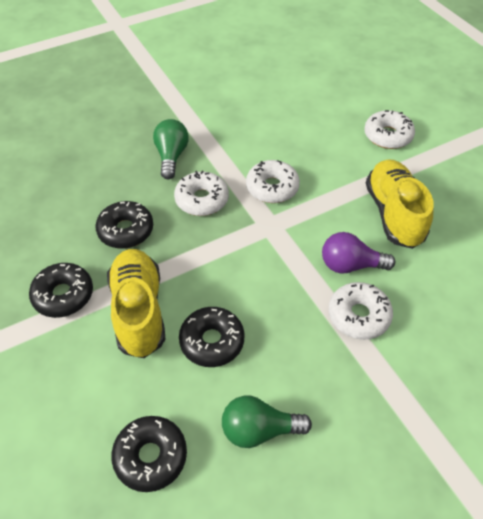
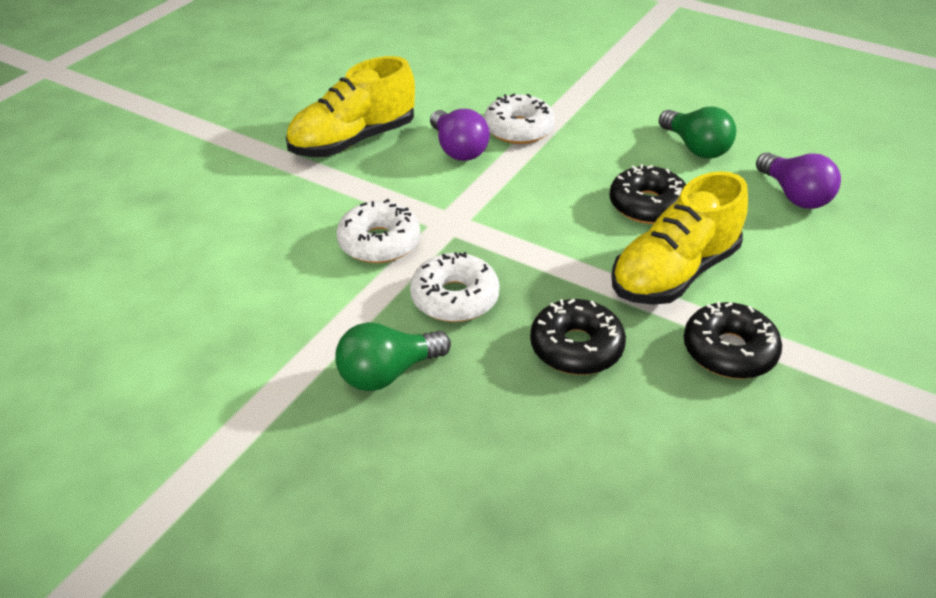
camera: 120 degrees left, 10 degrees down
black donut [111,416,187,492] -> purple light bulb [756,152,841,209]
white donut [364,110,415,149] -> none

